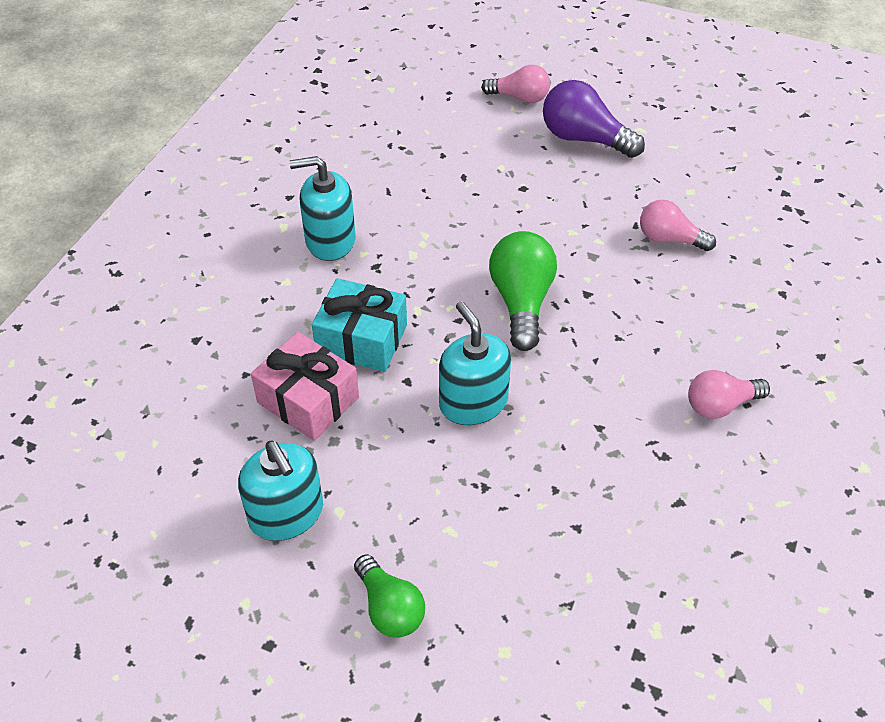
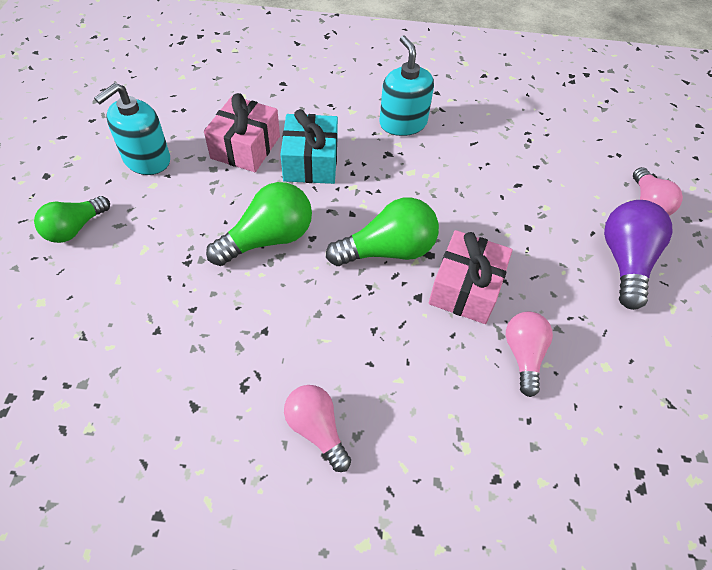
camera: 70 degrees right, 5 degrees up
turquoise soap dispenser [439,301,511,425] -> green light bulb [206,182,312,266]
none -> pink gift [429,230,513,324]

